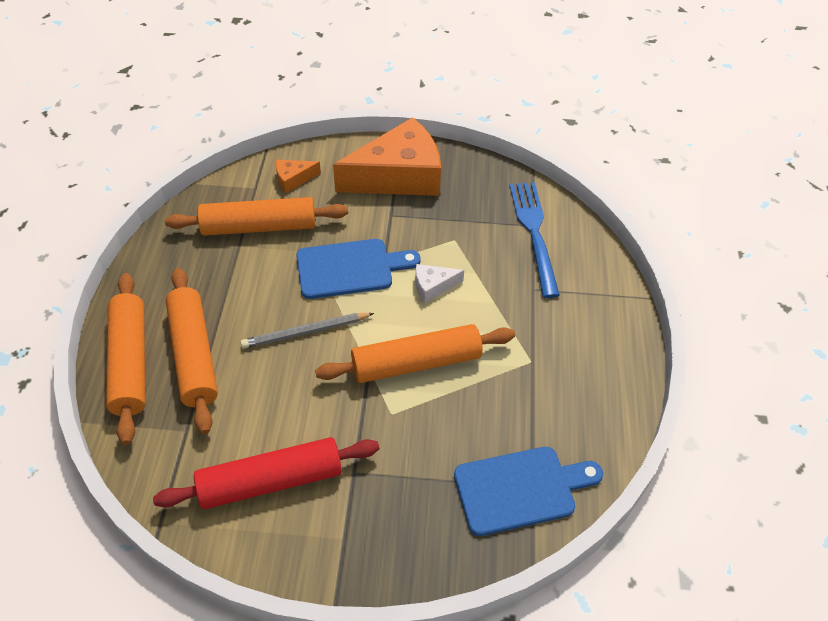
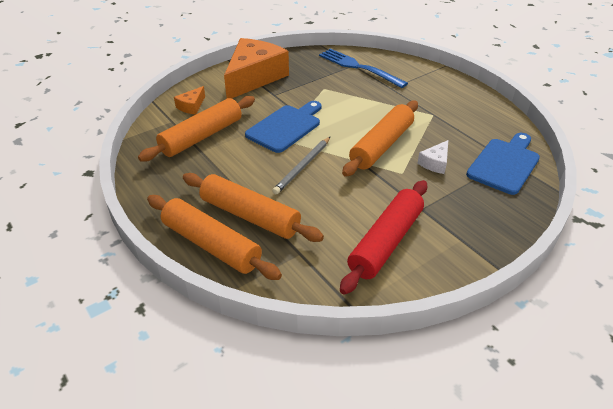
camera: 40 degrees left, 10 degrees down
white cheese [415,264,464,303] -> white cheese moved to [418,140,448,174]

